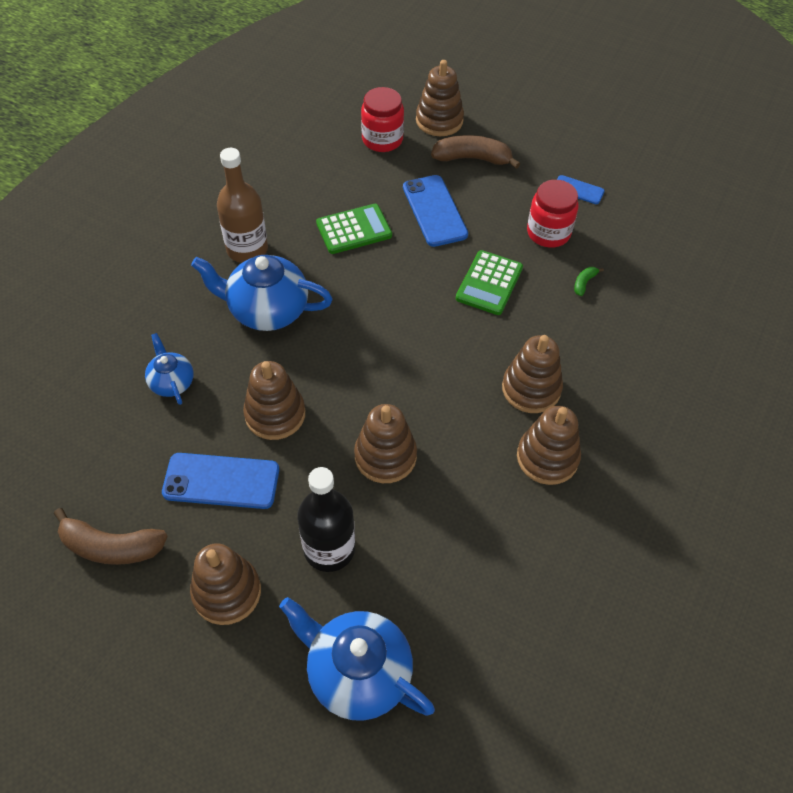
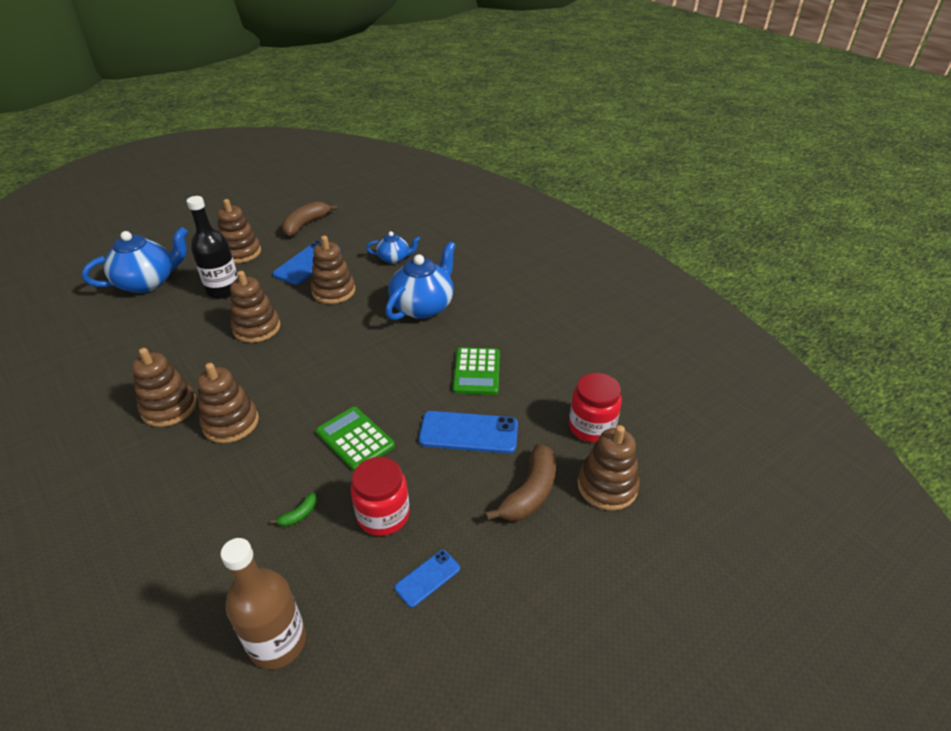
camera: 115 degrees right, 15 degrees down
brown bottle [217,148,268,263] -> brown bottle moved to [221,538,306,669]
green banana [574,267,604,296] -> green banana turned 75 degrees clockwise [271,493,317,527]

